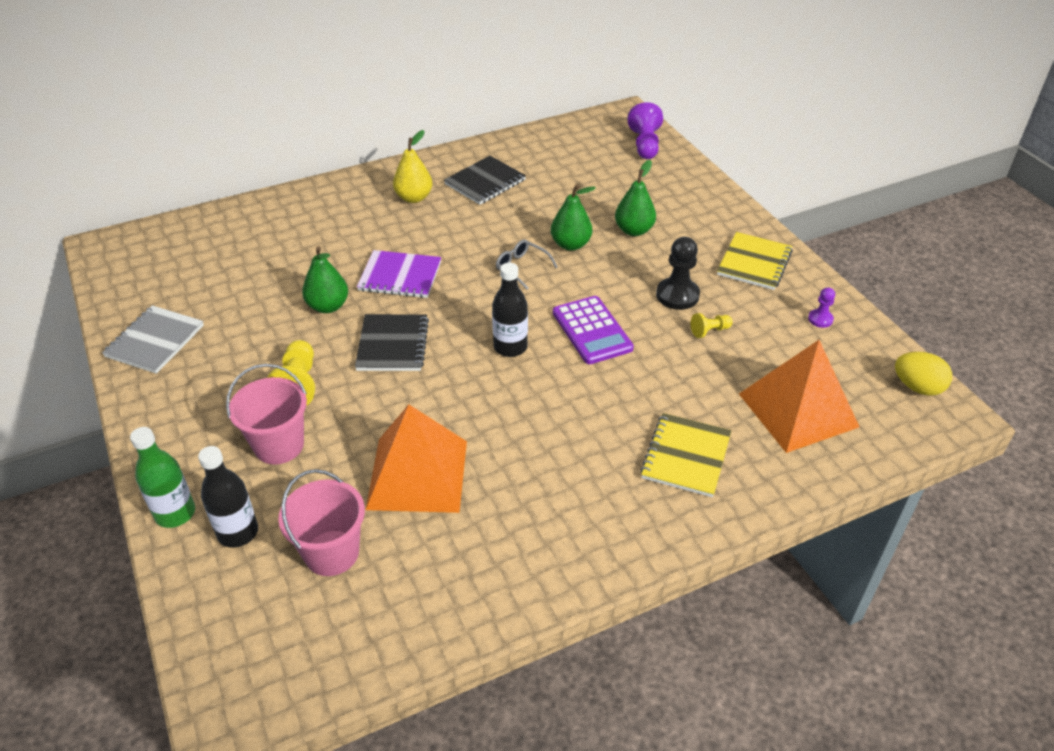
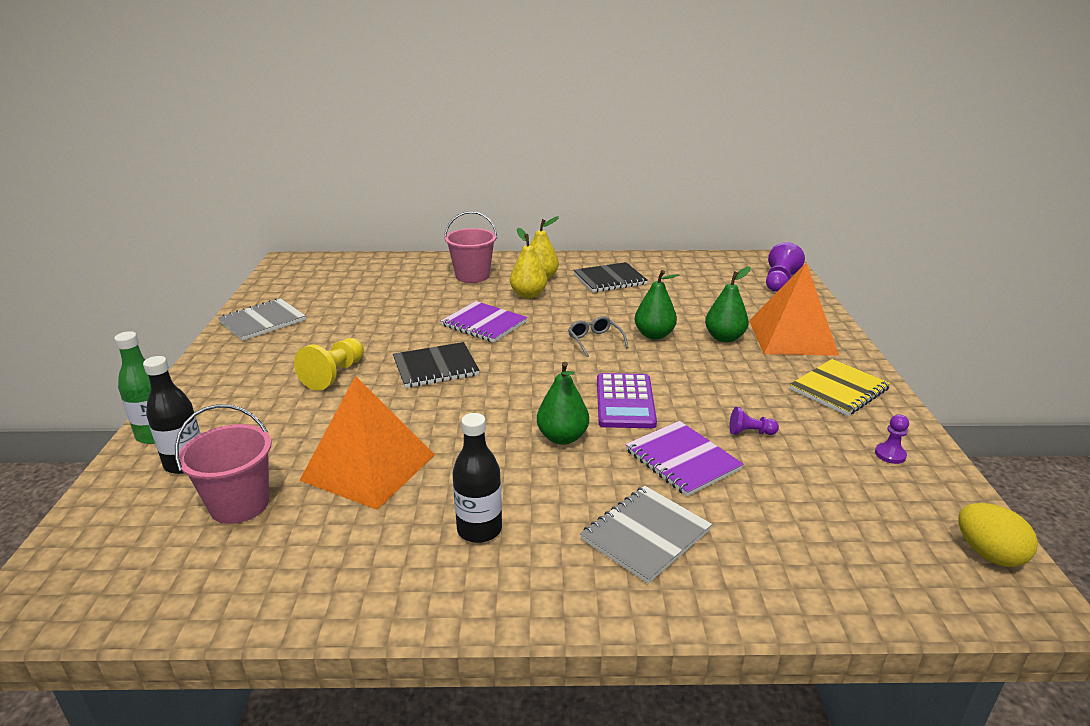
camera: 25 degrees right, 15 degrees down
pink bucket [226,364,307,465] -> pink bucket moved to [444,211,497,283]
green pear [302,246,348,313] -> green pear moved to [537,362,589,445]
black notebook [355,314,429,371] -> black notebook turned 45 degrees clockwise [393,342,480,388]
black bottle [492,263,528,357] -> black bottle moved to [453,413,502,543]
yellow notebook [641,413,732,497] -> grey notebook [580,486,712,584]
black pawn [656,237,700,310] -> none
yellow pawn [691,313,733,338] -> purple pawn [729,407,779,435]
orange pyramid [739,340,859,453] -> orange pyramid moved to [749,263,839,356]
none -> yellow pear [510,228,547,298]
none -> purple notebook [625,421,743,496]

